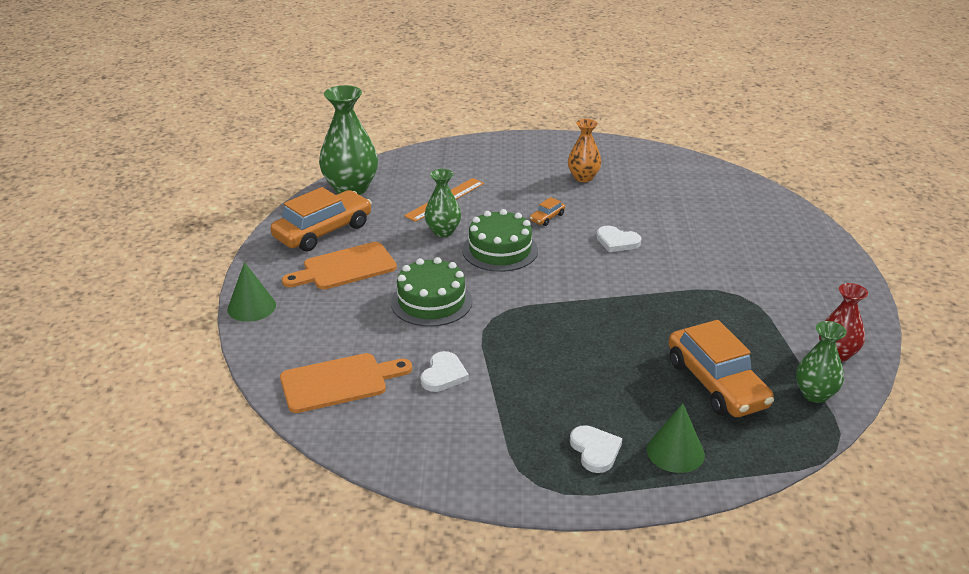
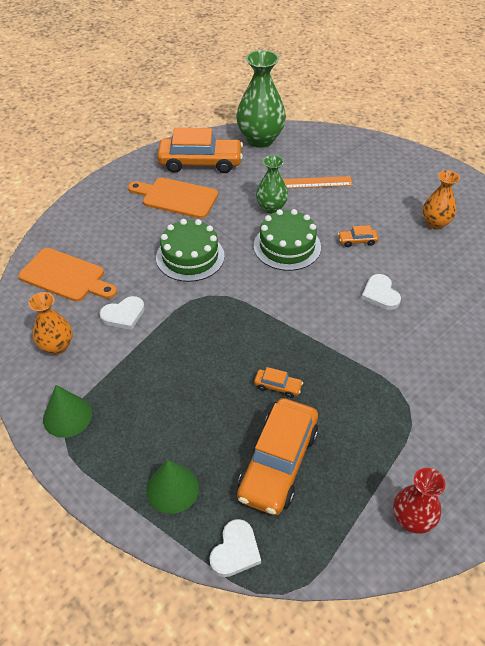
camera: 45 degrees right, 15 degrees up
green cone [227,262,276,322] -> green cone moved to [43,385,92,438]
white heart [570,425,622,473] -> white heart moved to [209,519,261,577]
green vase [796,321,846,403] -> none
none -> orange vase [29,292,73,355]
none -> orange car [254,367,303,398]

